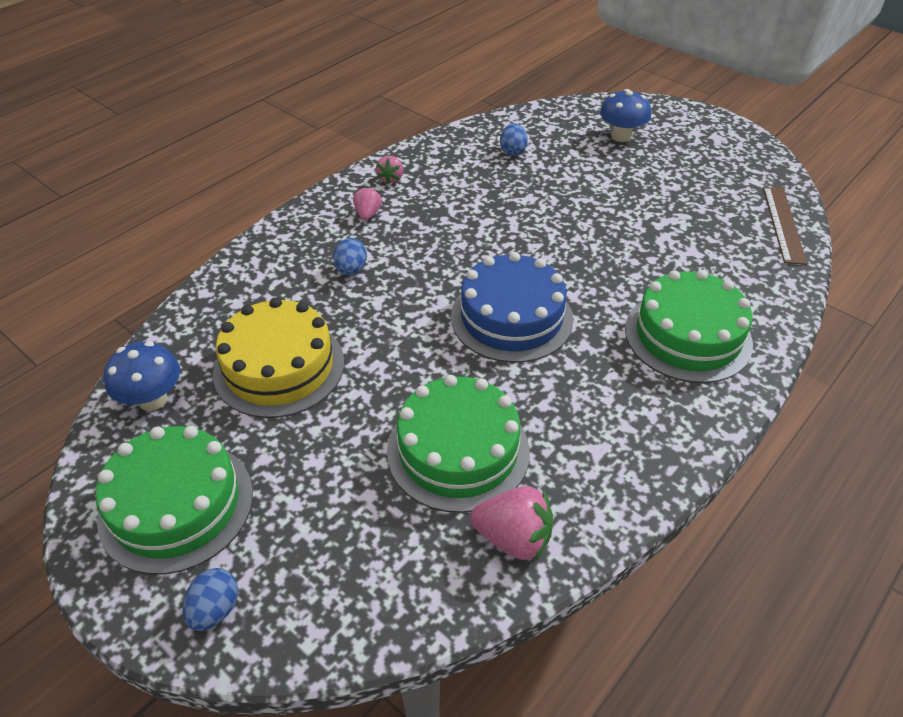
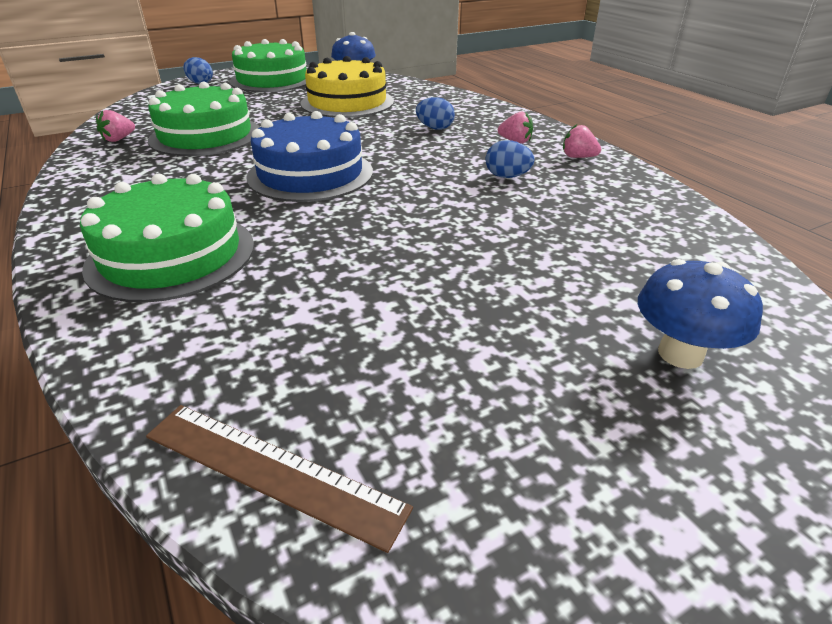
camera: 110 degrees right, 10 degrees down
pink strawberry [470,486,553,560] -> pink strawberry [96,110,135,142], size x0.61
blue egg [500,123,528,156] -> blue egg moved to [485,140,534,178]

